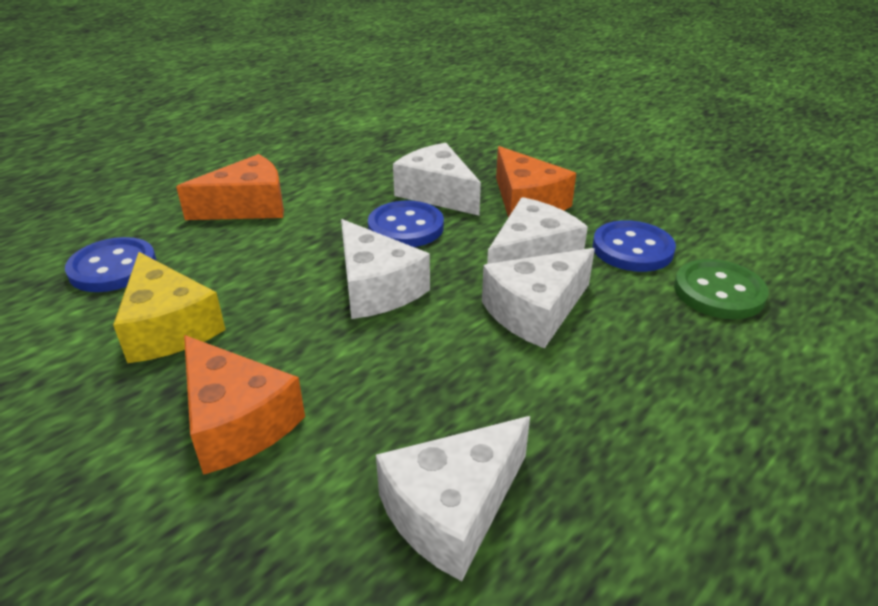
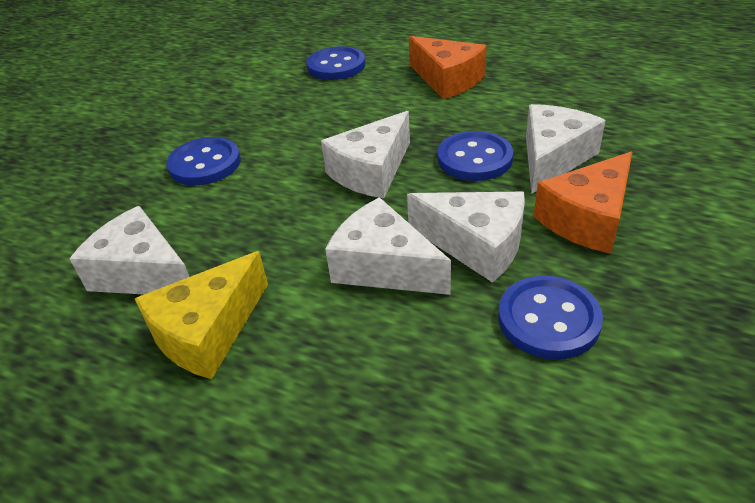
camera: 75 degrees right, 5 degrees up
yellow cheese [113,252,226,363] -> yellow cheese moved to [134,251,268,379]
orange cheese [184,335,305,475] -> blue button [167,137,241,185]
green button [674,259,769,319] -> none

